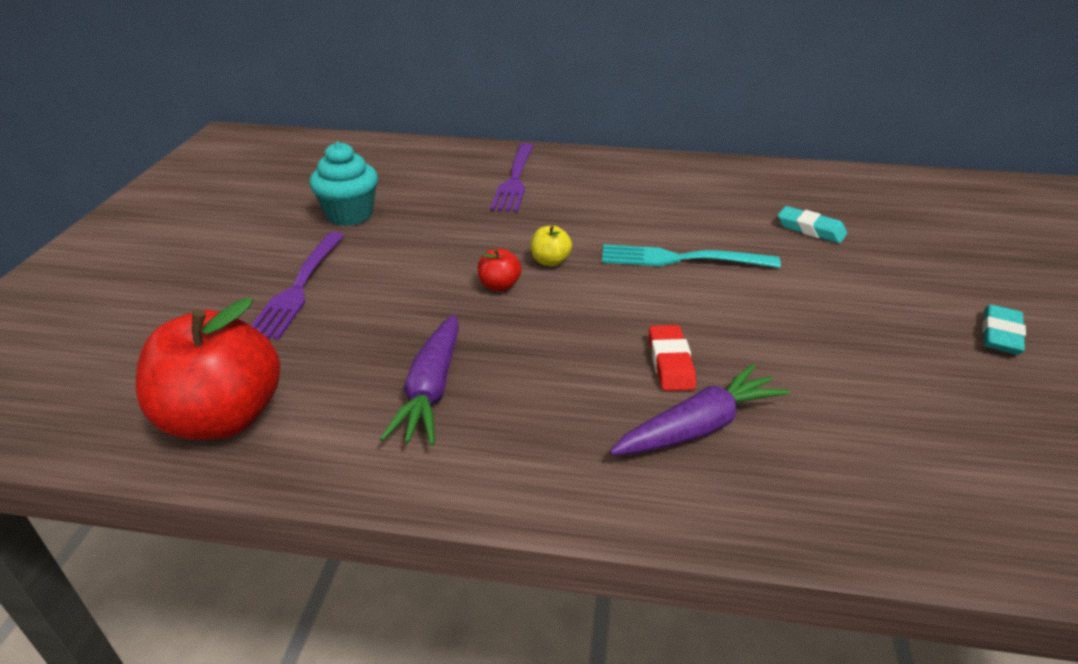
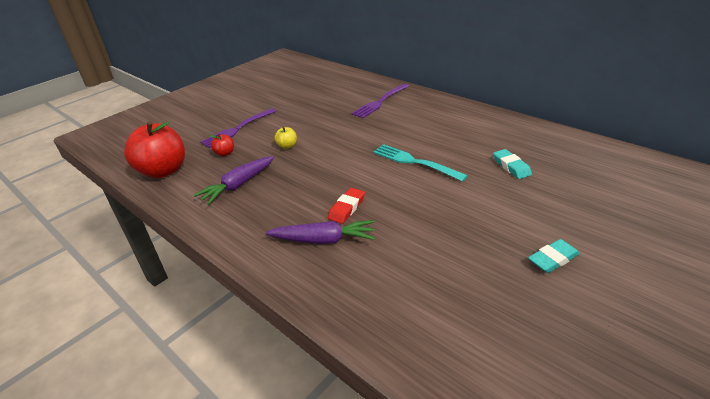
camera: 35 degrees right, 0 degrees up
turquoise cupcake [309,141,378,226] -> none
red apple [478,248,521,291] -> red apple moved to [209,134,234,156]
yellow apple [530,225,572,266] -> yellow apple moved to [274,127,297,149]

